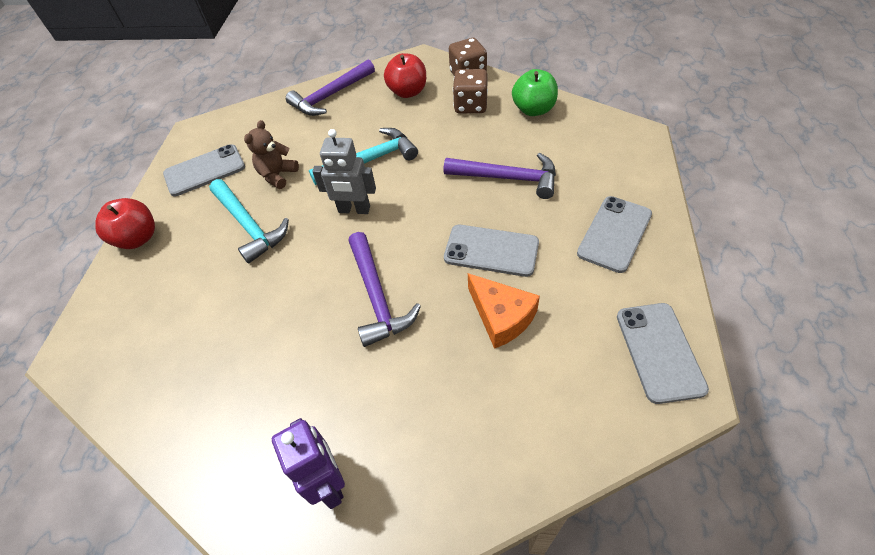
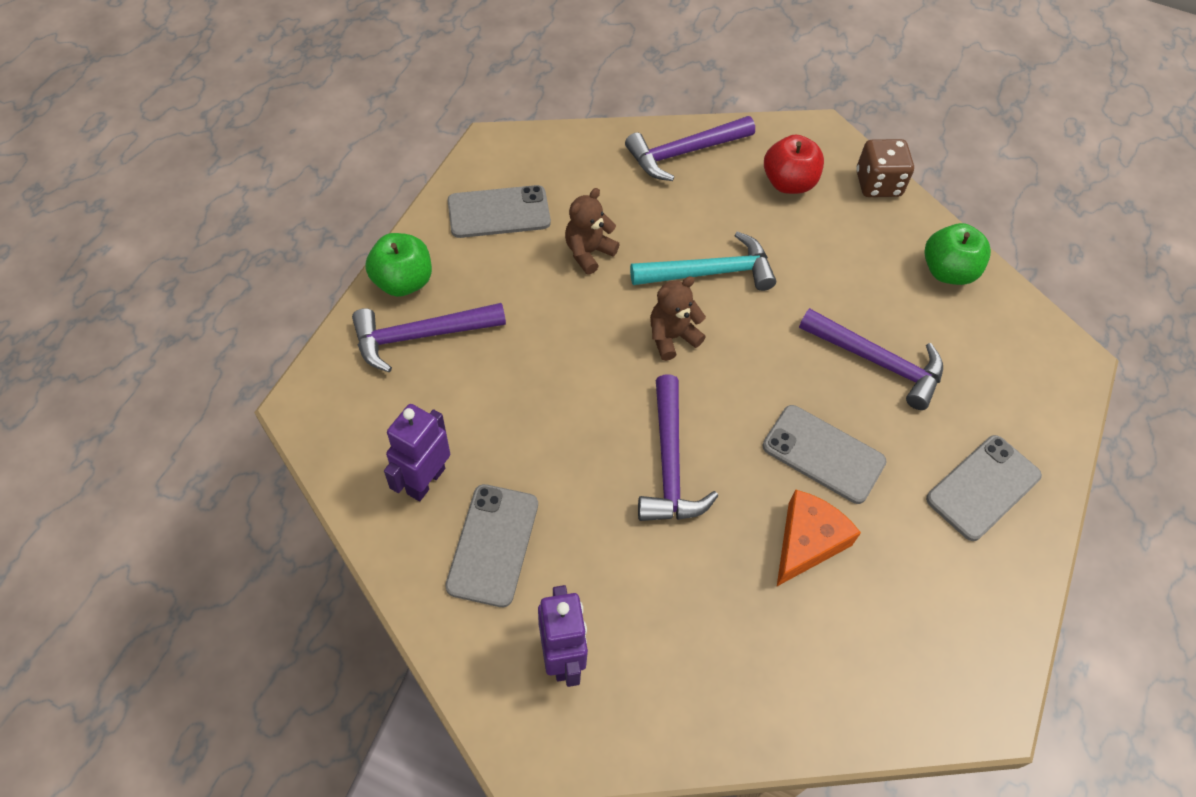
camera: 10 degrees right, 5 degrees up
red apple [95,198,155,249] -> green apple [365,233,432,297]
turquoise hammer [209,179,289,264] -> none
grey robot [312,129,376,214] -> brown teddy bear [650,276,706,361]
brown dice [453,69,488,113] -> none
orange cheese [468,273,540,349] -> orange cheese turned 120 degrees counterclockwise [777,490,861,586]
grey phone [617,303,709,404] -> grey phone moved to [445,484,538,607]
none -> purple hammer [352,303,506,372]
none -> purple robot [384,404,450,501]

